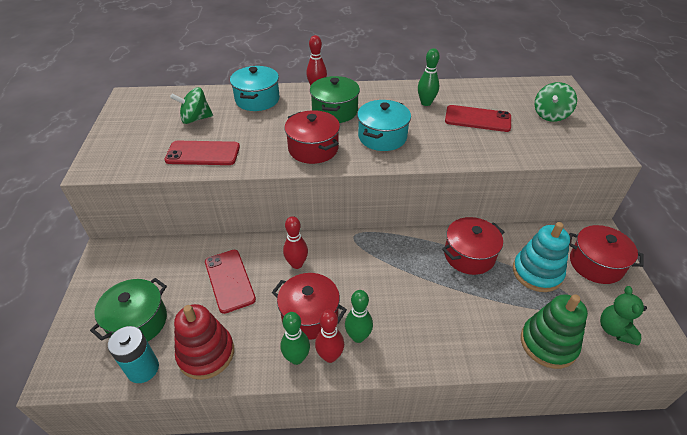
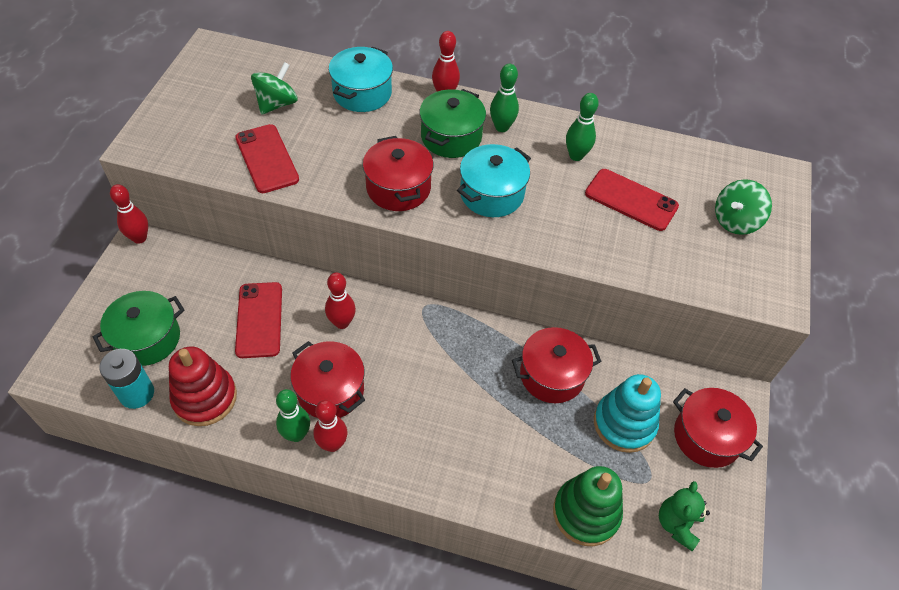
camera: 15 degrees right, 10 degrees up
red phone [164,141,240,165] -> red phone turned 45 degrees clockwise [235,124,299,193]
green spinning top [170,87,213,124] -> green spinning top turned 120 degrees clockwise [251,62,298,115]
green bowling pin [345,290,373,343] -> green bowling pin moved to [490,64,519,132]
none -> red bowling pin [110,184,148,244]

